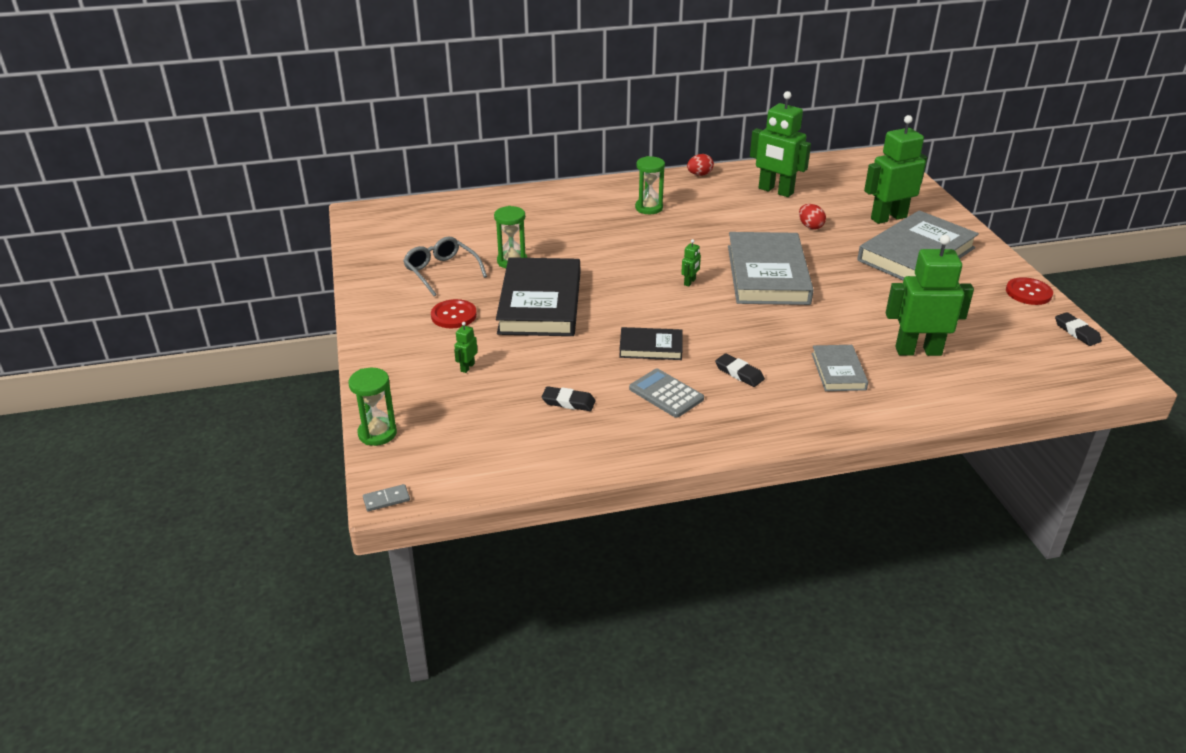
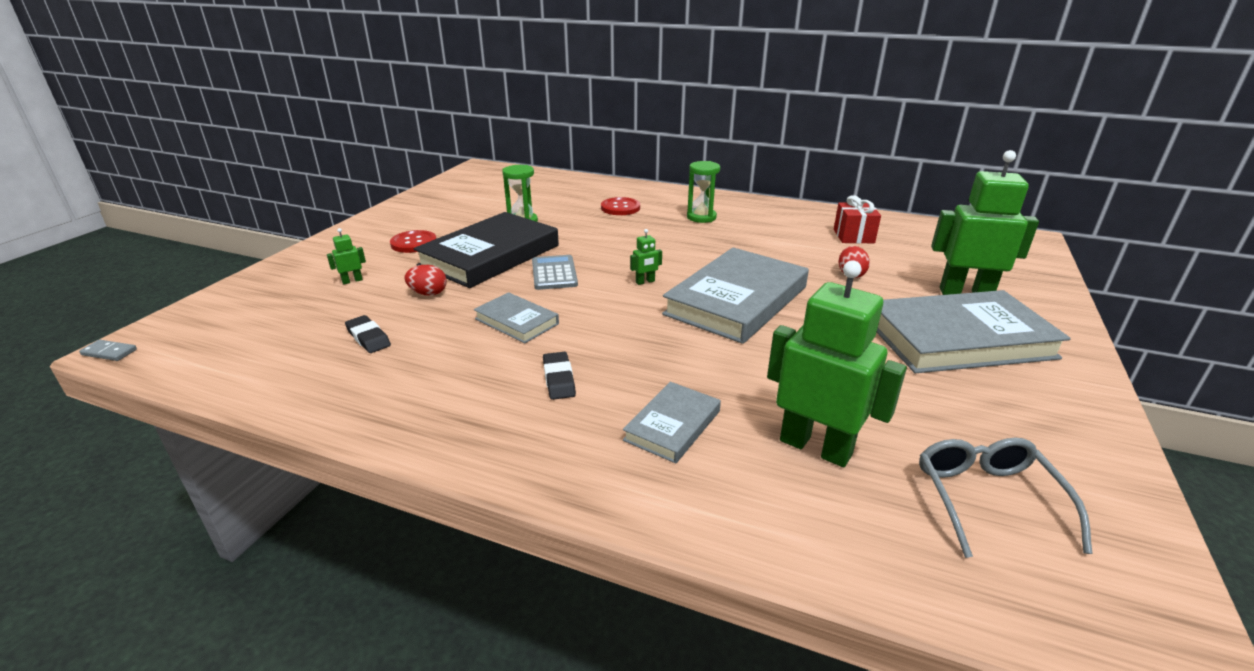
camera: 35 degrees right, 5 degrees down
green hourglass [349,368,397,446] -> none
grey glasses [403,237,487,296] -> grey glasses moved to [919,438,1093,558]
black book [619,327,683,360] -> grey book [474,292,559,343]
grey calculator [629,369,704,418] -> grey calculator moved to [532,255,578,290]
red egg [687,154,714,176] -> red egg moved to [405,265,447,296]
green robot [750,91,811,197] -> red gift [834,195,881,243]
red button [1006,277,1053,305] -> red button moved to [601,197,640,215]
black eraser [1055,312,1102,346] -> none

